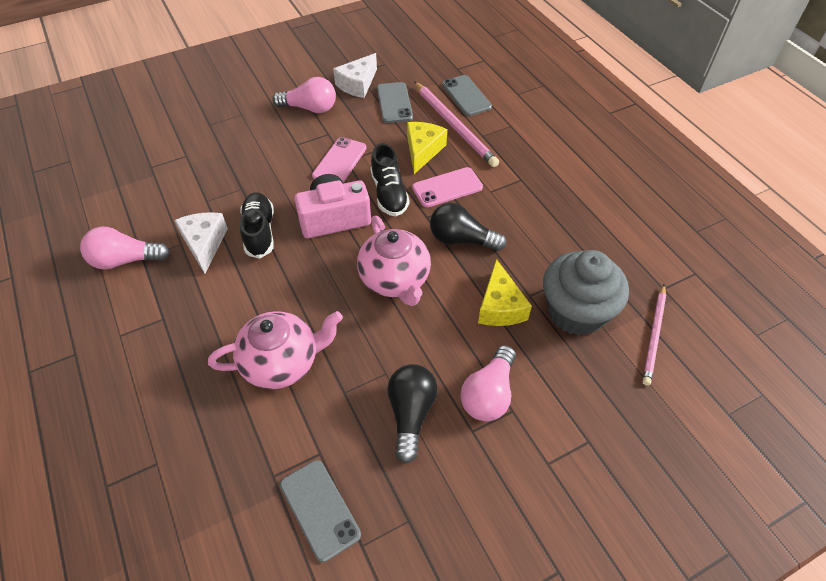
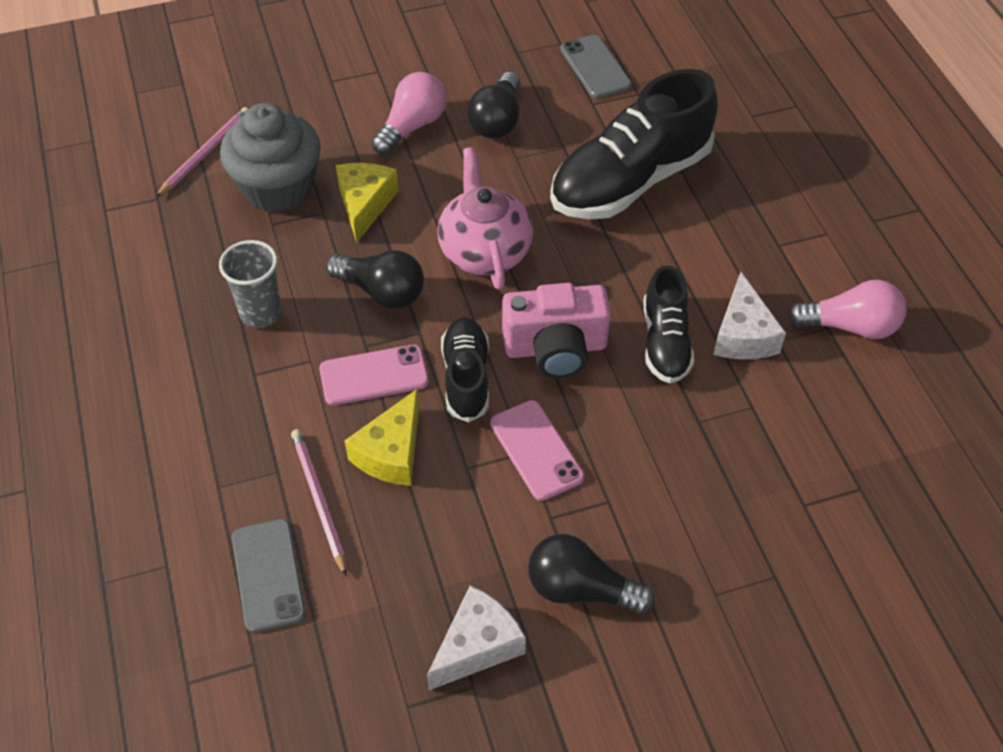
camera: 170 degrees left, 0 degrees up
pink teapot [208,311,343,389] -> black shoe [550,69,718,220]
pink light bulb [272,77,336,113] -> black light bulb [528,534,655,614]
pink phone [312,137,367,183] -> pink phone turned 60 degrees counterclockwise [490,400,584,501]
grey phone [377,82,413,123] -> none
pink pencil [414,82,499,167] -> pink pencil [291,429,347,576], size x0.65
none -> grey cup [219,240,282,328]

